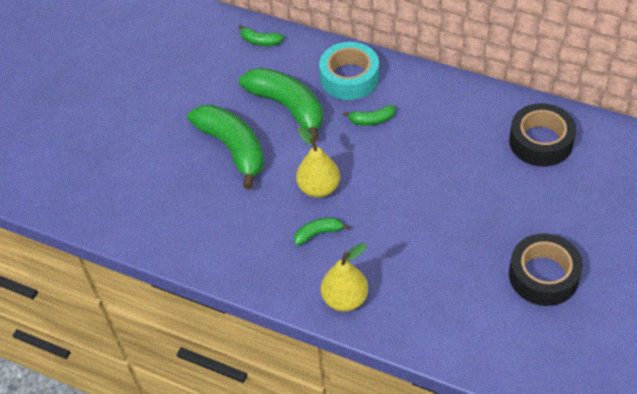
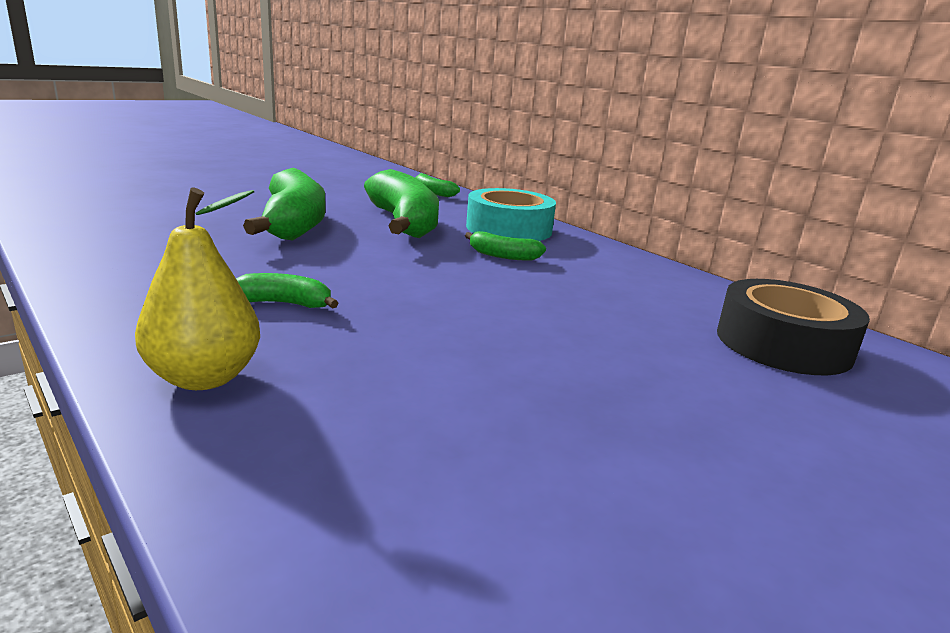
camera: 20 degrees right, 30 degrees down
yellow pear [296,126,340,198] -> none
black tape [509,234,583,306] -> none

